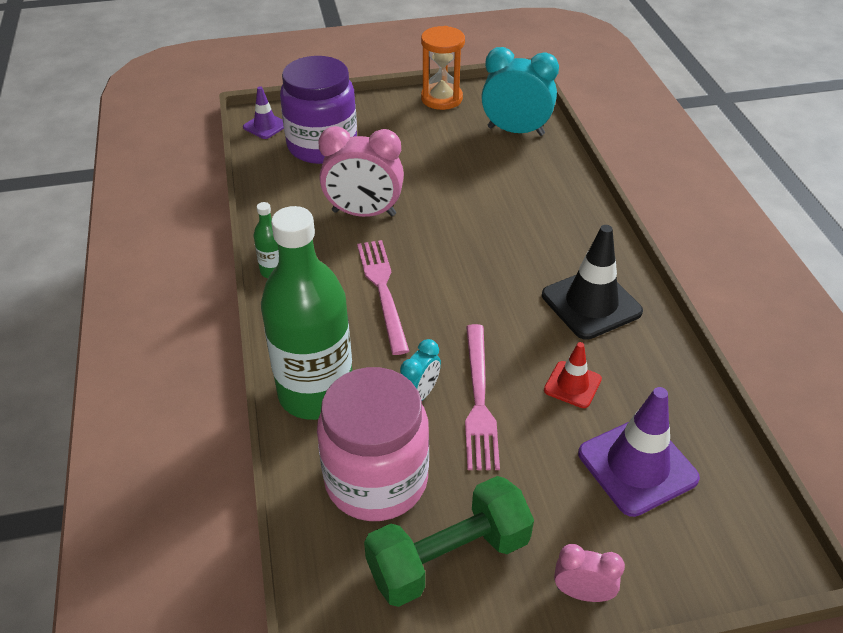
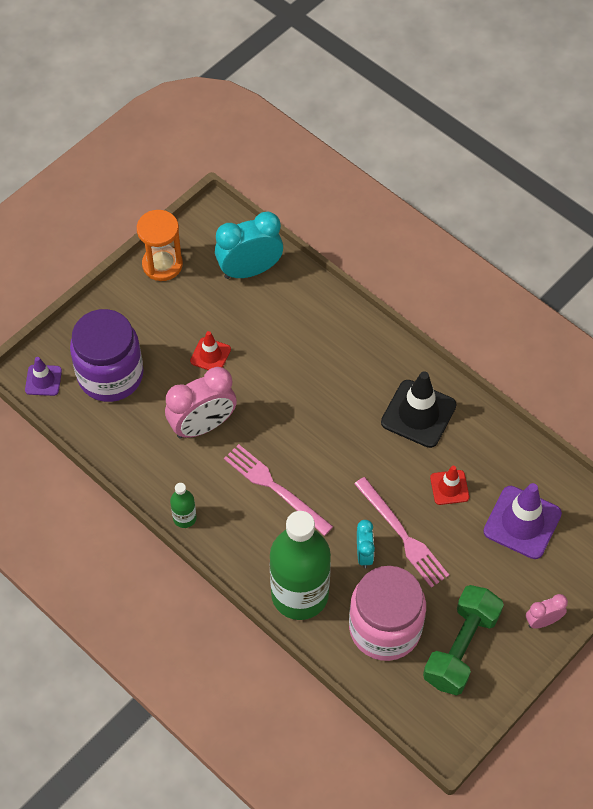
camera: 35 degrees left, 15 degrees up
none -> red traffic cone [190,331,231,370]

